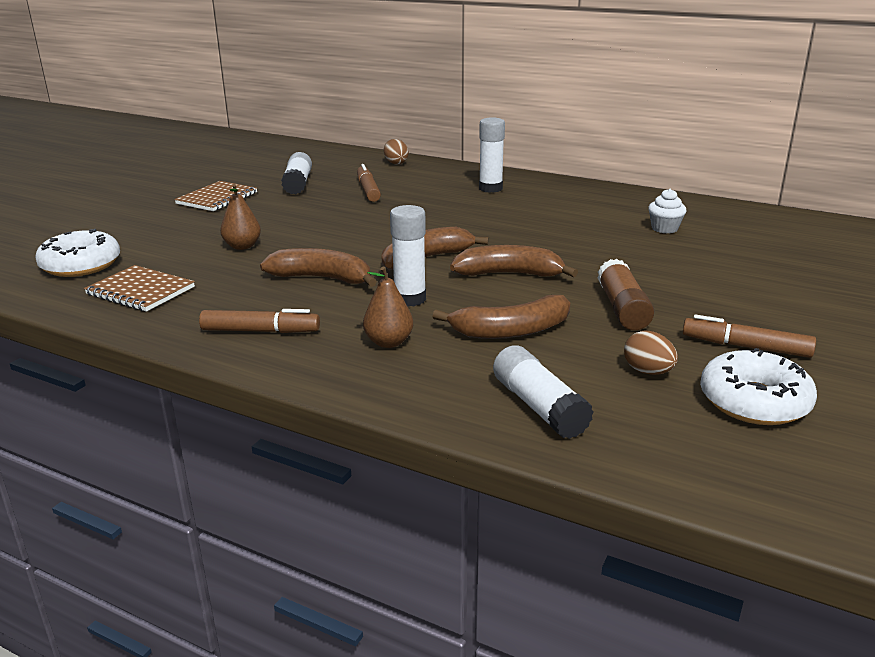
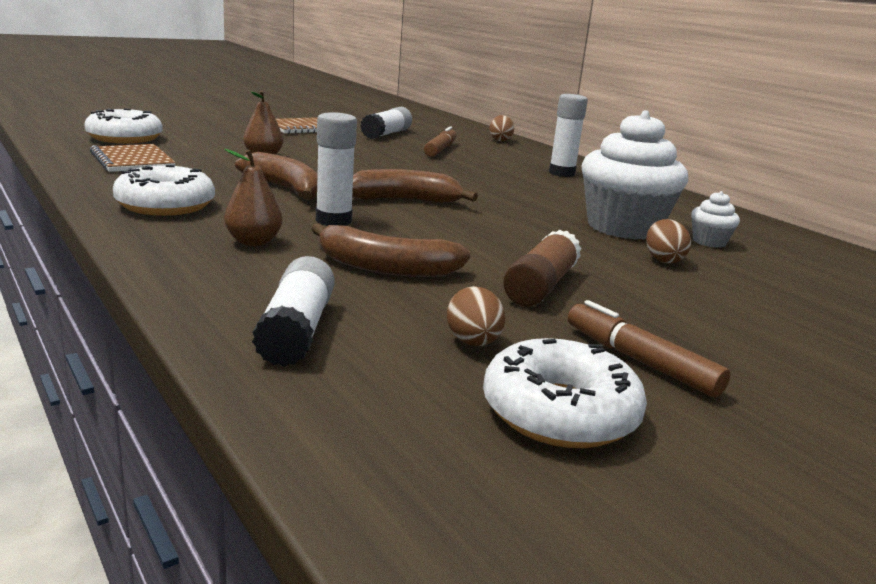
camera: 25 degrees right, 5 degrees down
brown marker [199,309,320,333] -> white donut [113,165,215,216]
brown banana [450,245,578,277] -> none
none -> white cupcake [582,110,688,240]
none -> brown egg [646,219,691,263]

